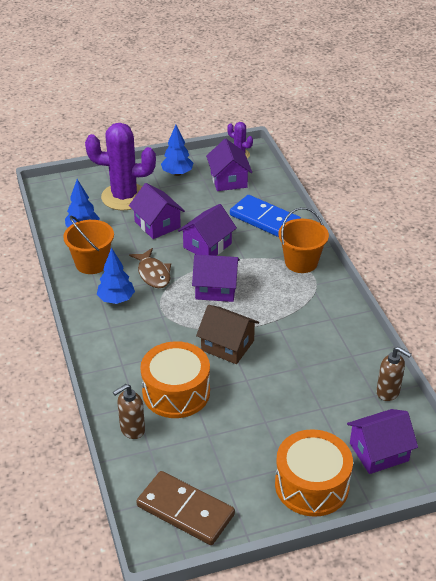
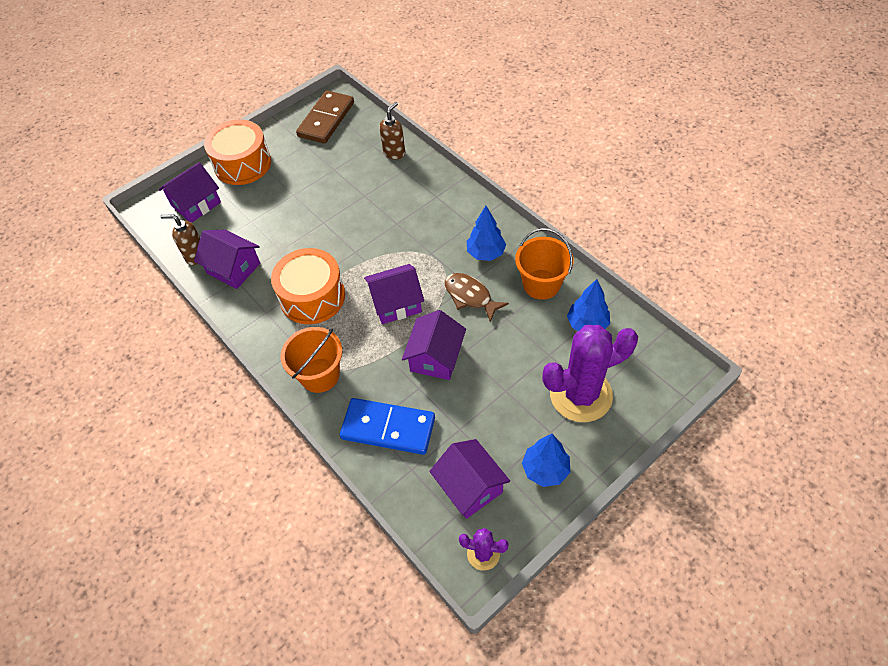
camera: 160 degrees right, 15 degrees up
purple house [129,183,185,239] -> purple house moved to [194,230,260,289]
brown domino [136,471,235,545] -> brown domino turned 75 degrees counterclockwise [296,90,354,144]
orange drum [140,341,210,418] -> orange drum moved to [271,248,345,324]
brown house [196,305,259,364] -> none

